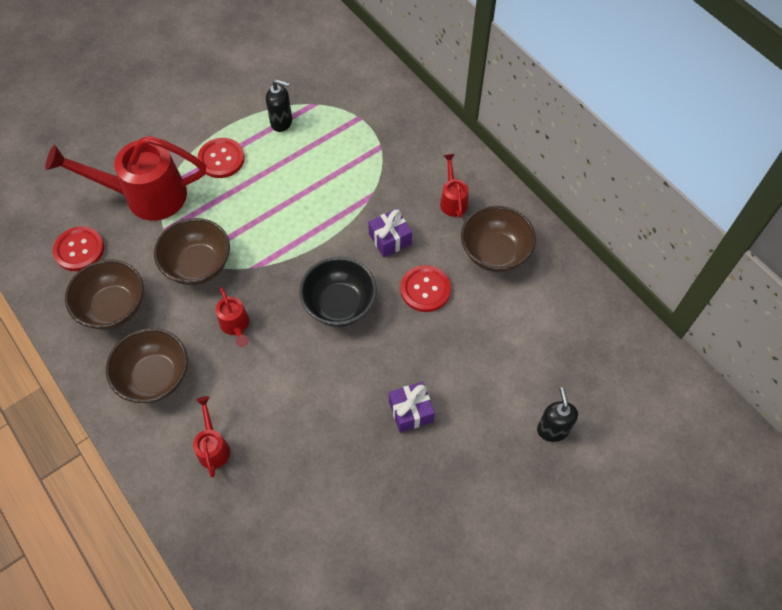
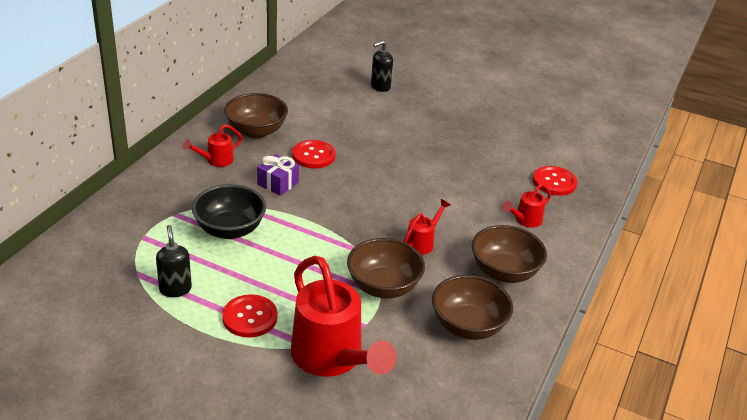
camera: 120 degrees left, 25 degrees down
red button [53,226,104,271] -> red button moved to [533,166,577,196]
black bowl [299,257,377,327] -> black bowl moved to [192,184,266,239]
purple gift [389,382,435,433] -> none

